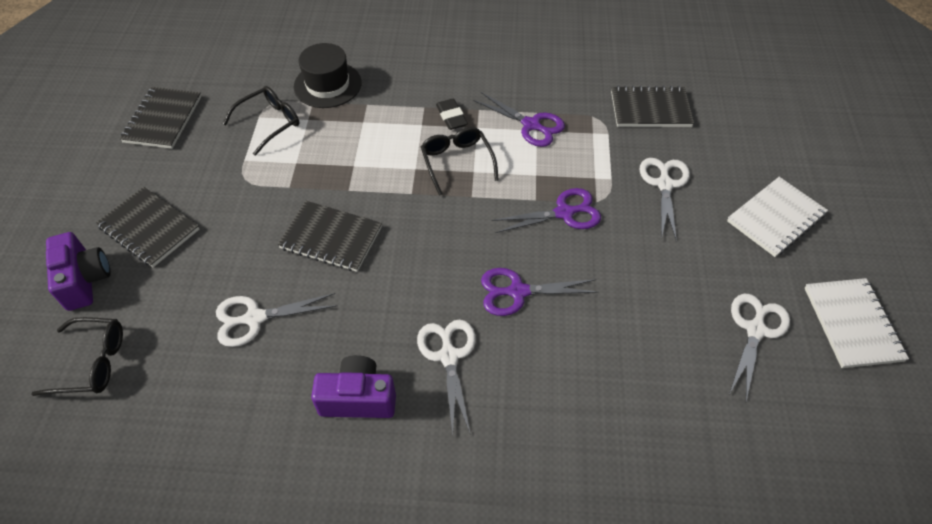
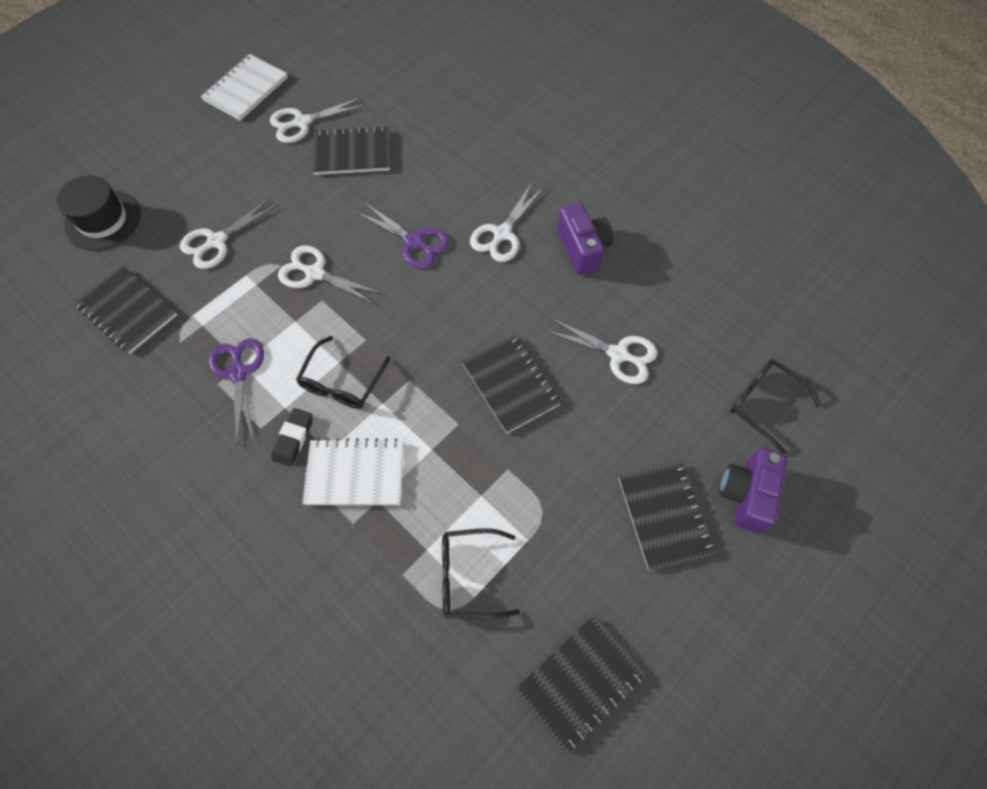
camera: 140 degrees left, 10 degrees up
black hat [294,43,362,108] -> black hat moved to [56,175,141,251]
purple camera [311,355,396,418] -> purple camera turned 150 degrees counterclockwise [557,202,613,275]
purple scissors [491,188,601,233] -> white scissors [278,245,383,304]
white notebook [727,177,828,257] -> white notebook moved to [302,438,404,505]
none -> black notebook [312,126,390,175]

